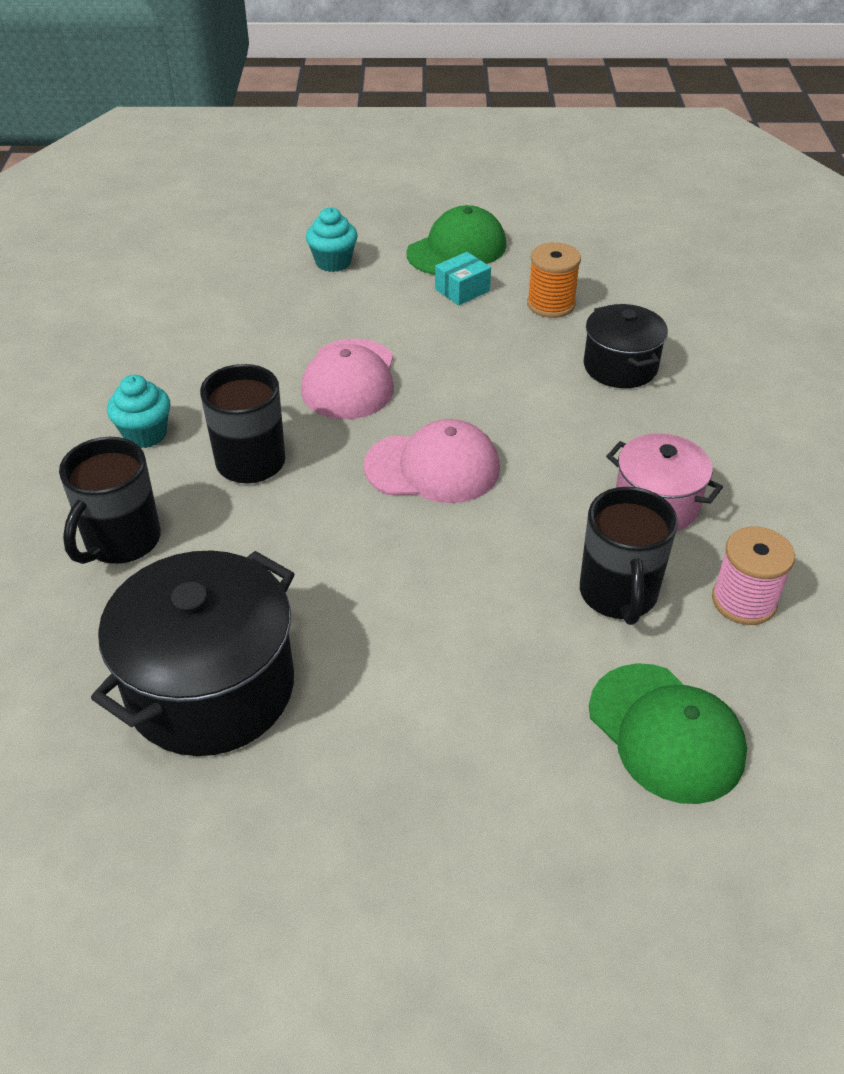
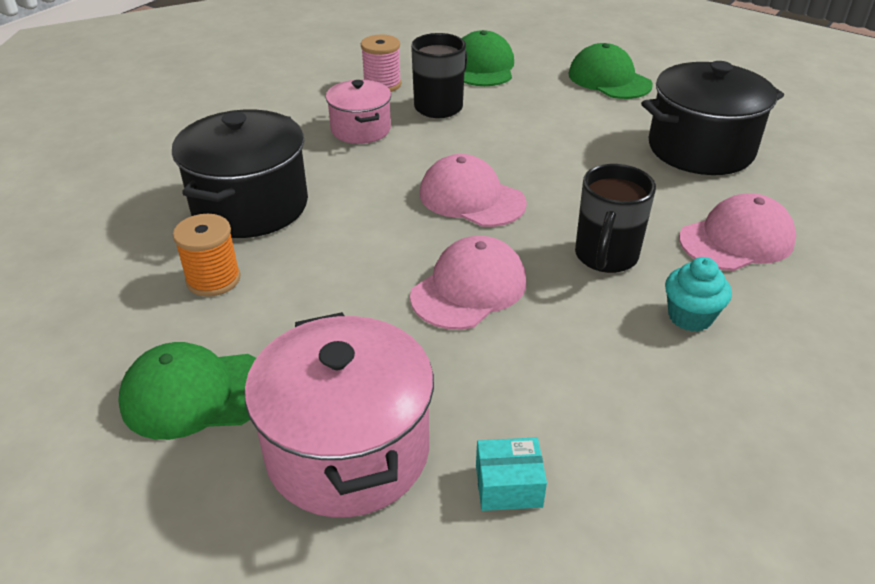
camera: 145 degrees left, 5 degrees down
black mug [59,437,161,564] -> pink cap [679,193,796,271]
turquoise cupcake [306,207,358,272] -> pink pot [245,312,434,517]
turquoise box [435,252,491,305] -> turquoise box moved to [476,437,547,511]
black pot [584,304,668,388] -> black pot [172,110,308,238], size x1.68
none -> green cap [568,43,653,99]

